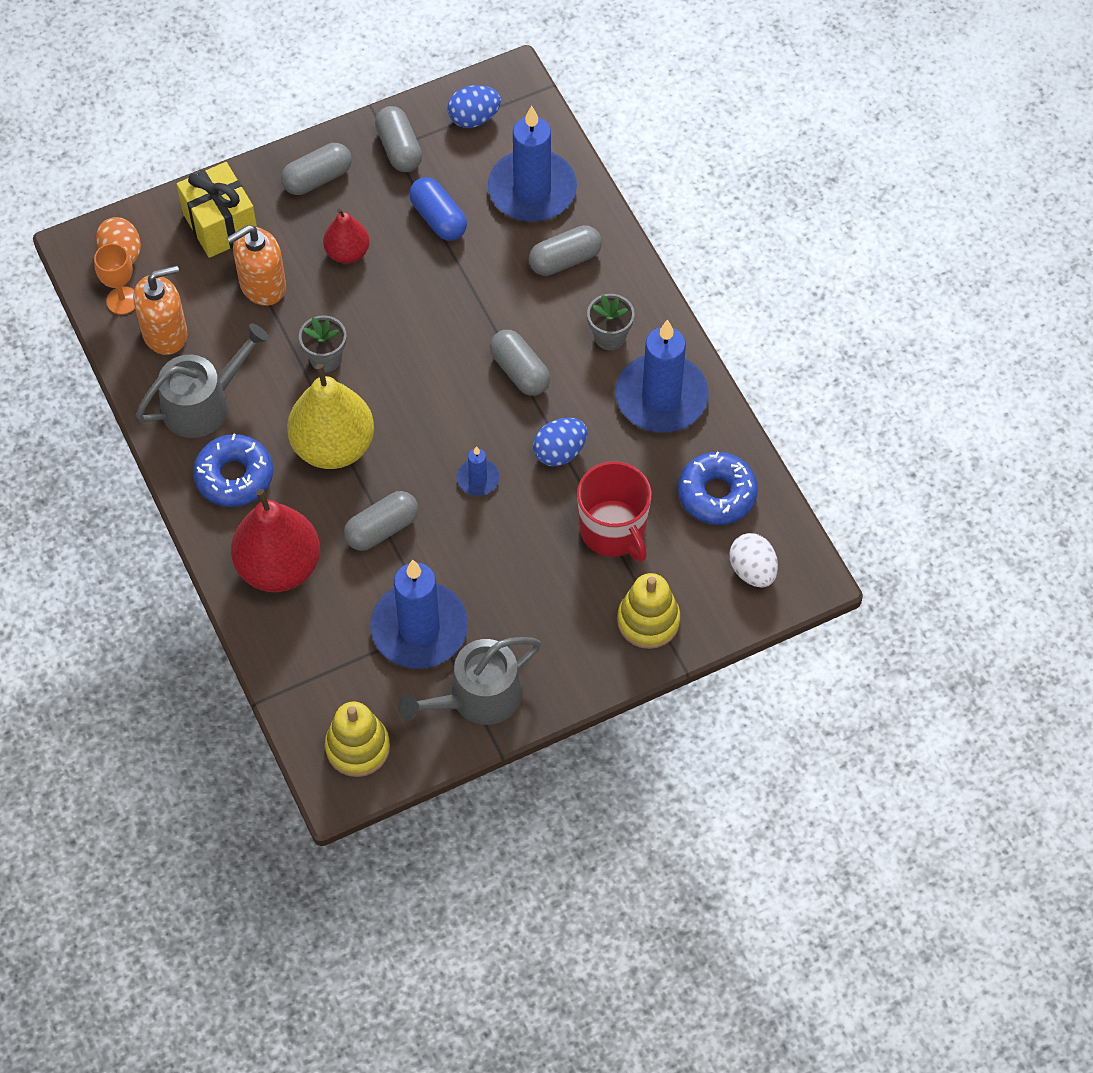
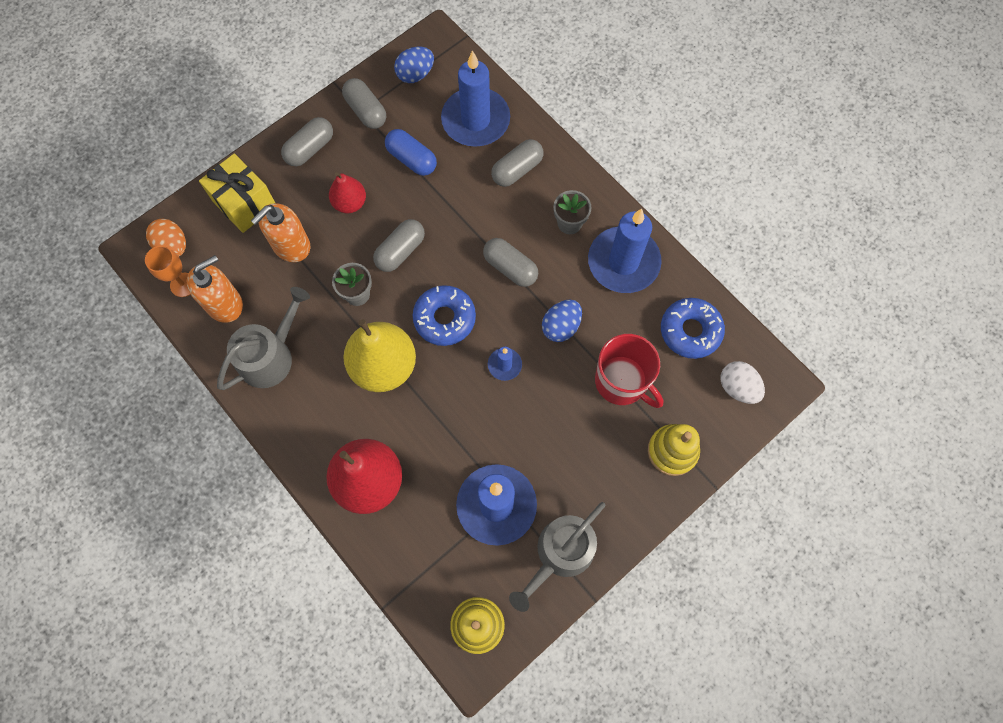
camera: 15 degrees left, 10 degrees up
blue donut [193,433,273,507] -> blue donut moved to [412,285,476,346]
grey capsule [344,491,418,551] -> grey capsule moved to [373,219,425,272]

